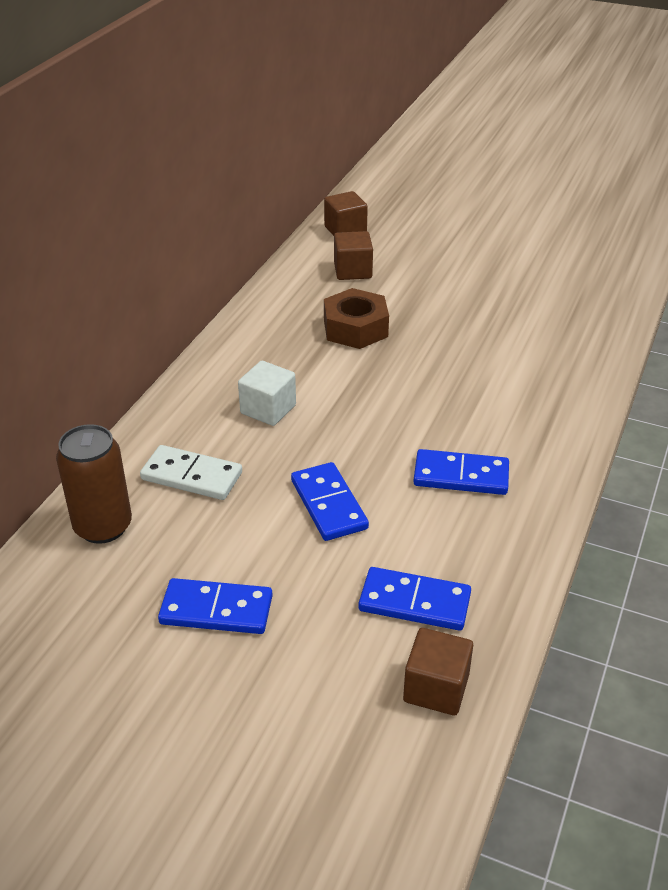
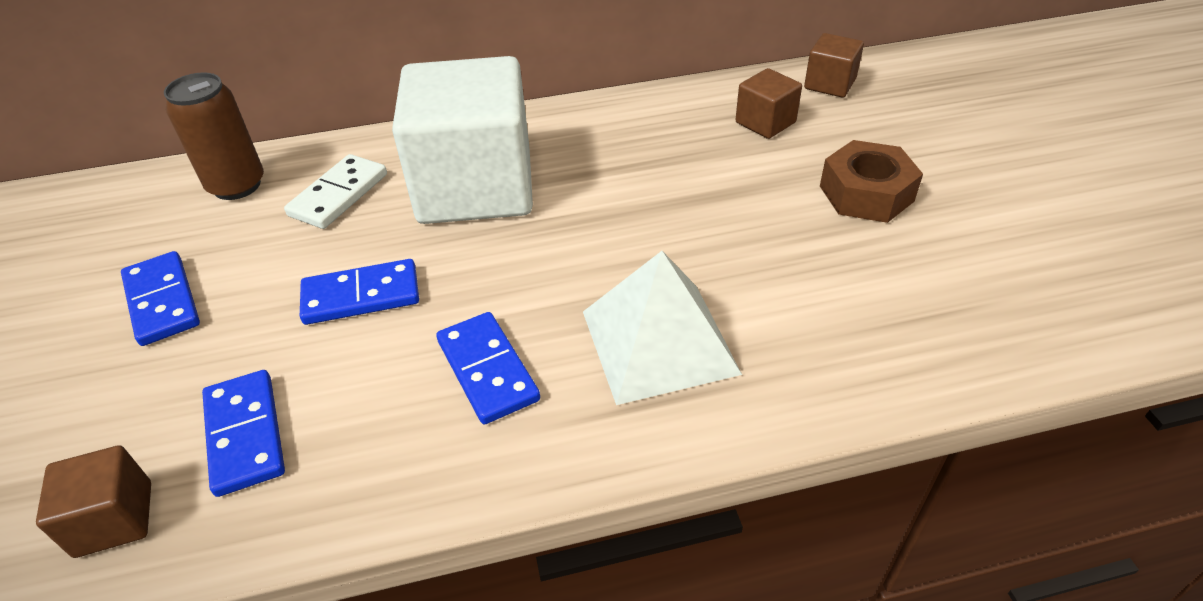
camera: 55 degrees right, 5 degrees up
white domino [140,445,242,500] -> white domino turned 45 degrees clockwise [284,154,387,229]
white cube [238,361,296,426] -> white cube [392,56,533,224], size x2.33
blue domino [291,462,369,541] -> blue domino turned 45 degrees clockwise [300,259,419,325]
brown nut [324,288,389,349] -> brown nut moved to [820,140,923,223]
none -> white pyramid [583,251,742,405]

